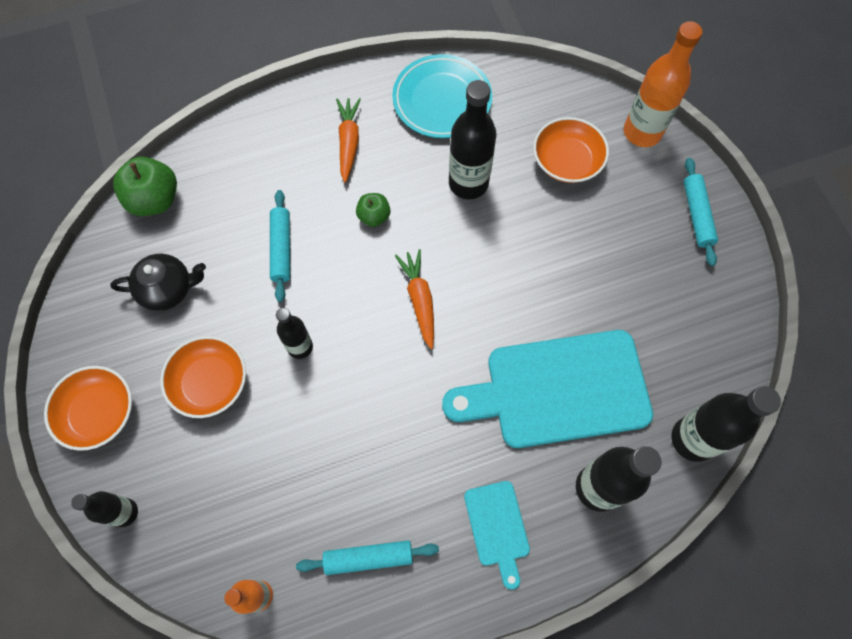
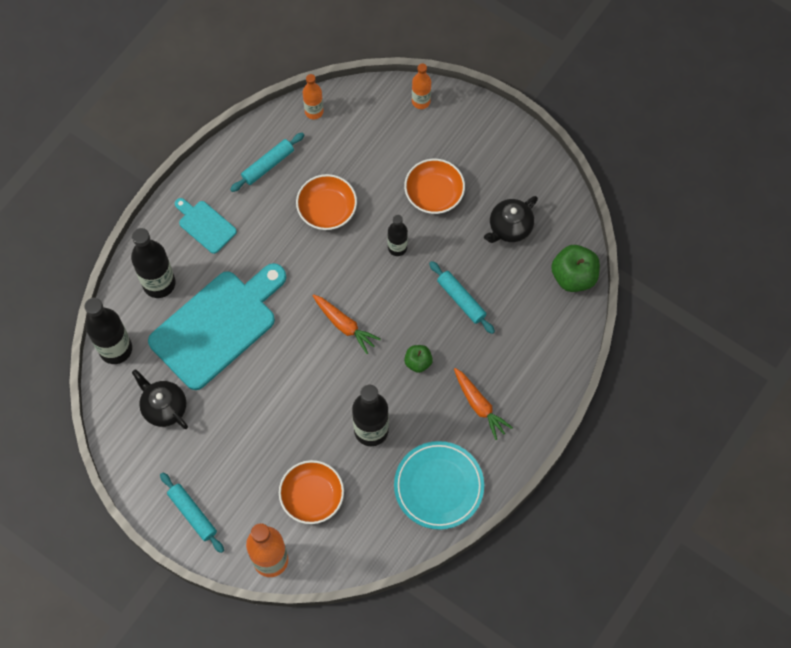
camera: 145 degrees right, 0 degrees up
orange bowl [44,366,132,451] -> orange bowl moved to [296,174,357,230]
black bottle [71,491,138,527] -> orange bottle [412,63,431,109]
none -> black teapot [132,370,188,429]

